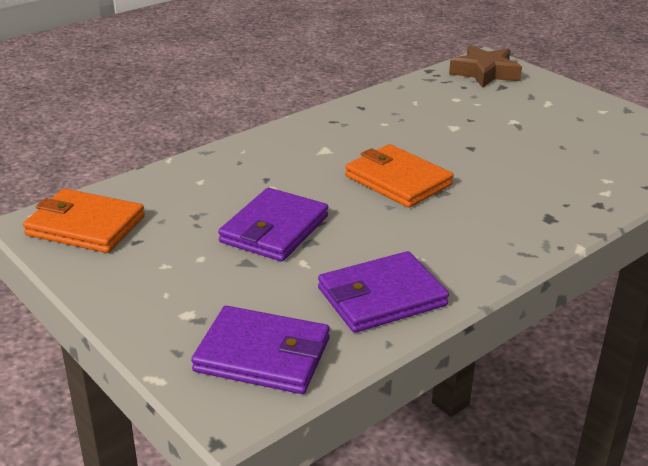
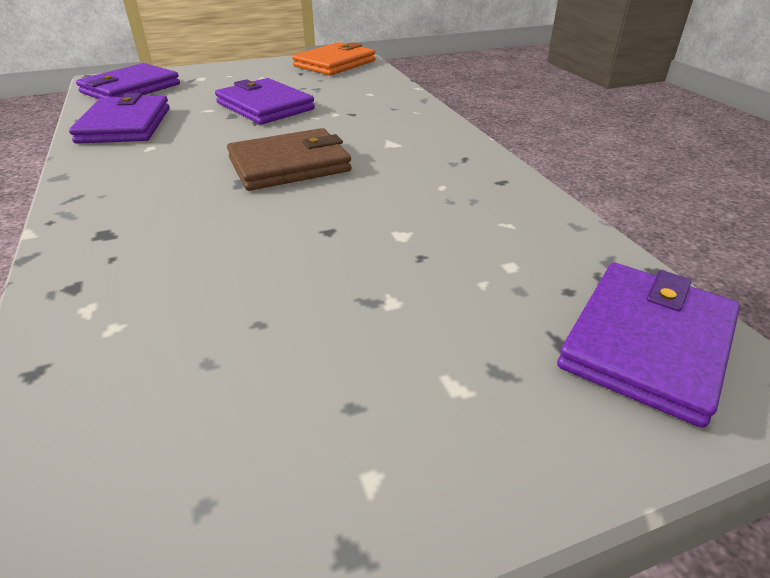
camera: 110 degrees right, 5 degrees up
orange wallet [345,144,454,208] -> brown wallet [227,128,352,191]
brown star [449,45,522,88] -> purple wallet [557,263,740,428]

